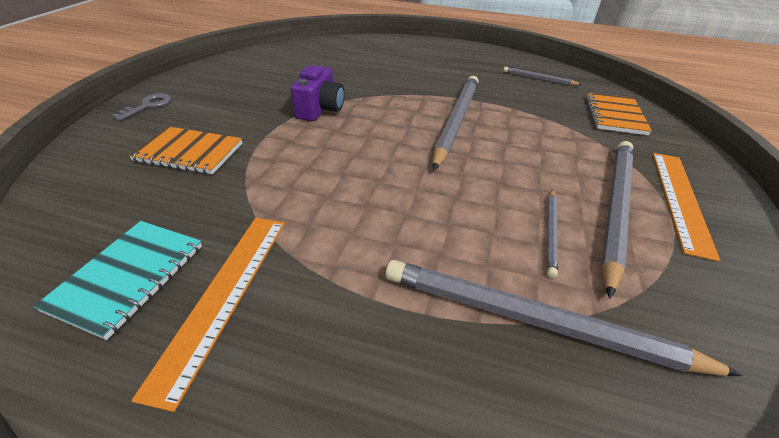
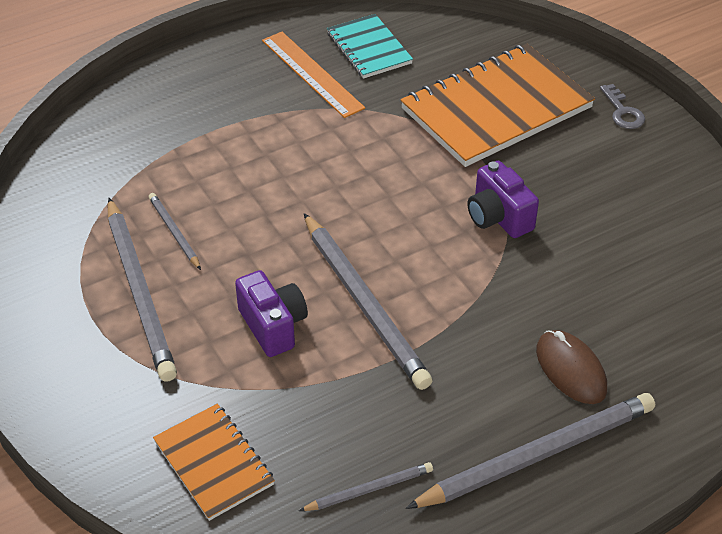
camera: 135 degrees right, 5 degrees up
orange notebook [128,126,242,174] -> orange notebook [401,44,595,167], size x1.85
grey pencil [385,260,743,376] -> grey pencil moved to [406,393,655,509]
orange ruler [653,153,720,262] -> none
none -> purple camera [235,270,308,357]
none -> brown mouse [536,330,607,404]

